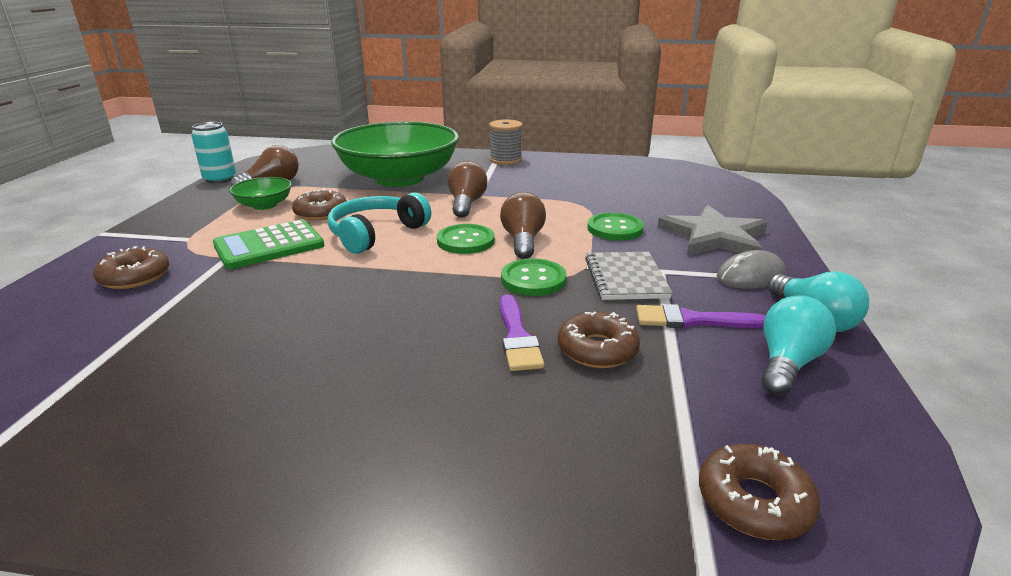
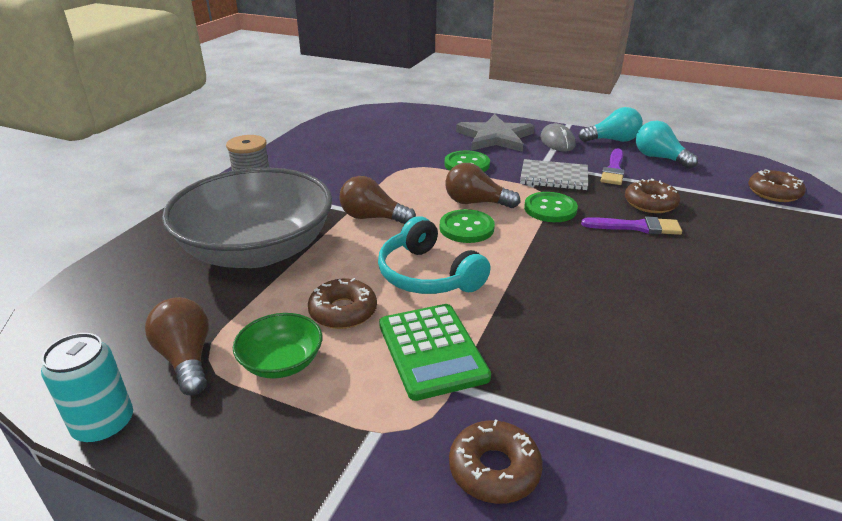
camera: 75 degrees left, 5 degrees up
green bowl [331,121,459,187] -> grey bowl [162,168,332,268]

